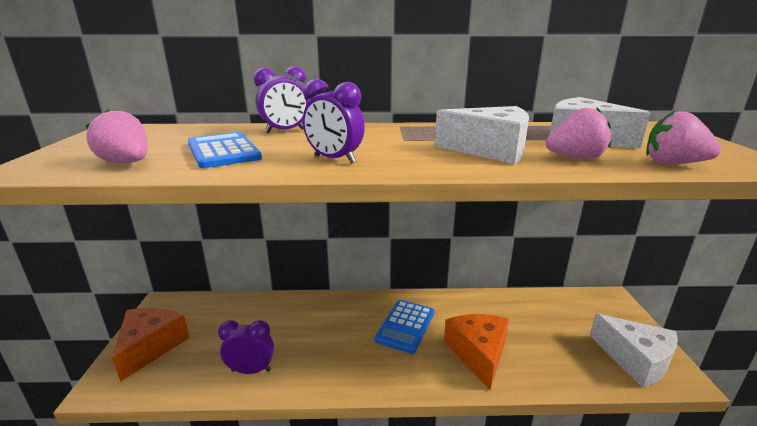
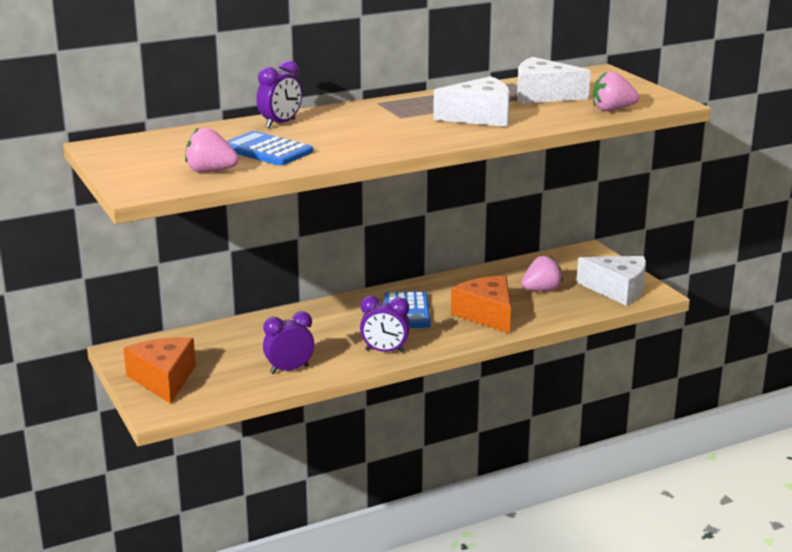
camera: 25 degrees left, 0 degrees up
purple clock [303,79,365,164] -> purple clock moved to [360,296,410,353]
pink strawberry [546,108,611,159] -> pink strawberry moved to [521,256,563,291]

